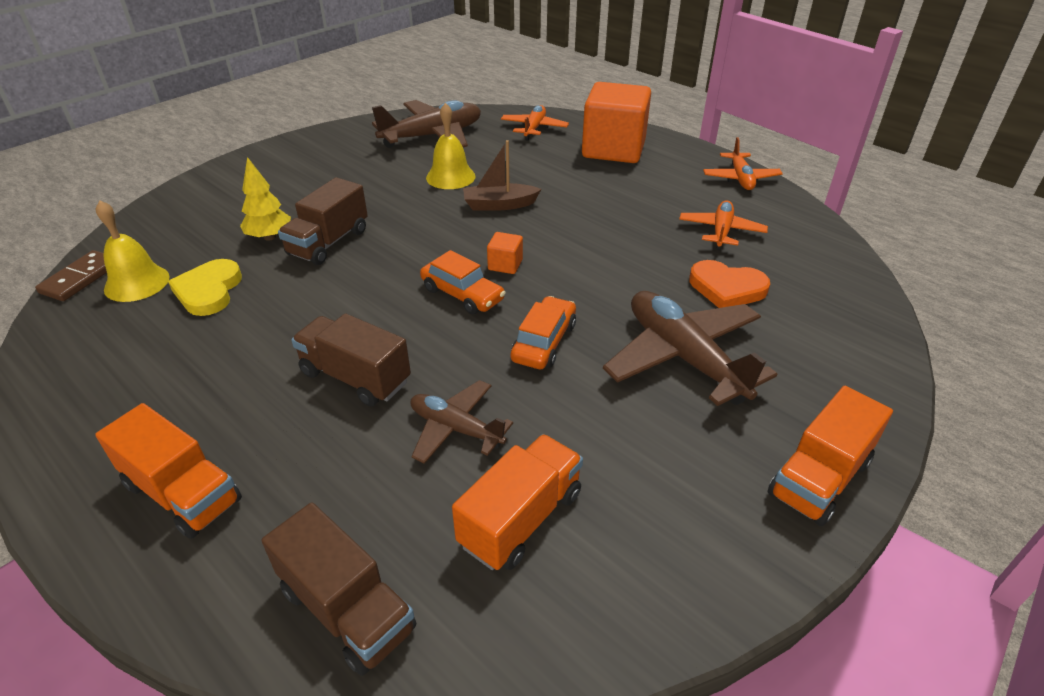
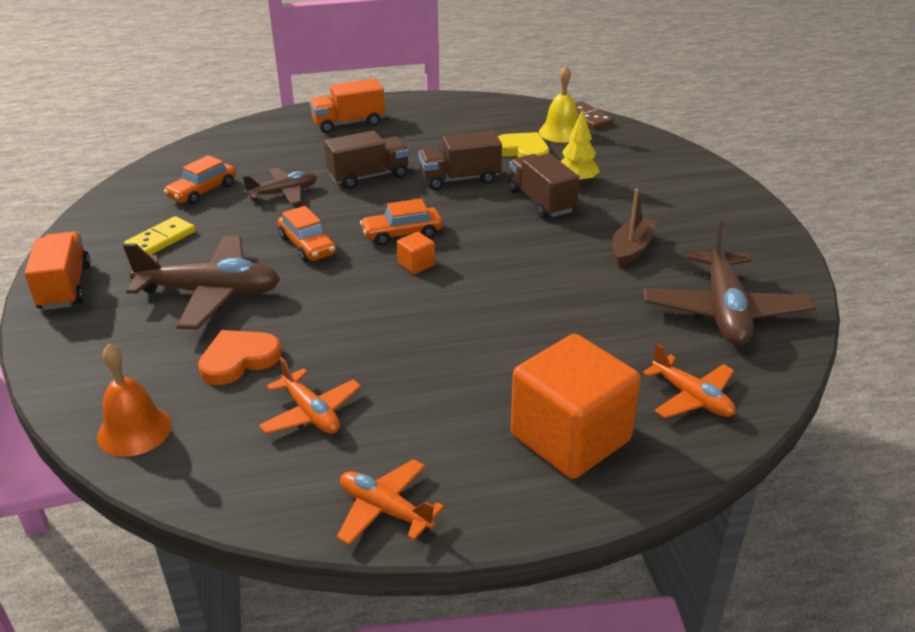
camera: 125 degrees right, 5 degrees down
brown truck [261,502,416,676] -> brown truck moved to [418,131,502,190]
yellow bell [426,103,475,189] -> none
orange truck [452,434,583,570] -> orange car [164,155,236,205]
brown boat [463,140,541,211] -> brown boat moved to [612,189,657,268]
none -> orange bell [97,344,172,457]
none -> yellow domino [124,216,196,255]

